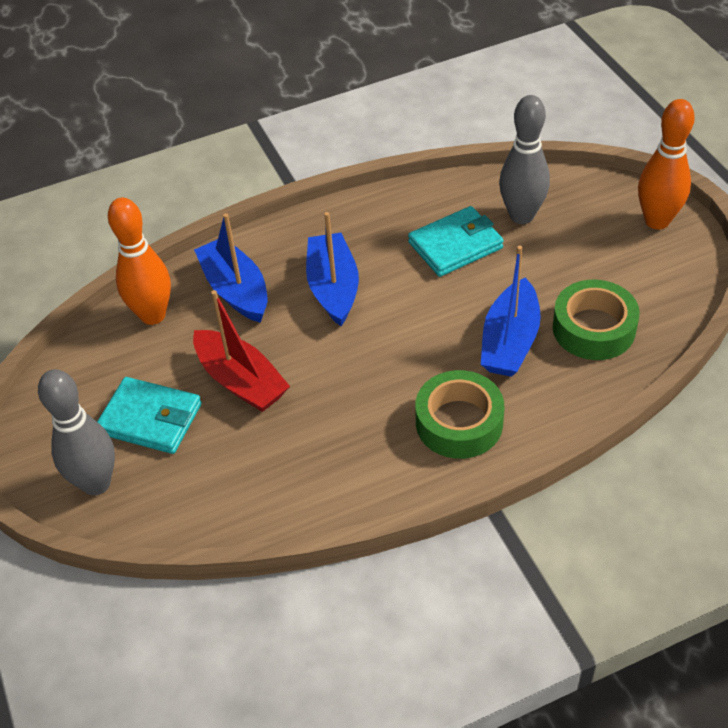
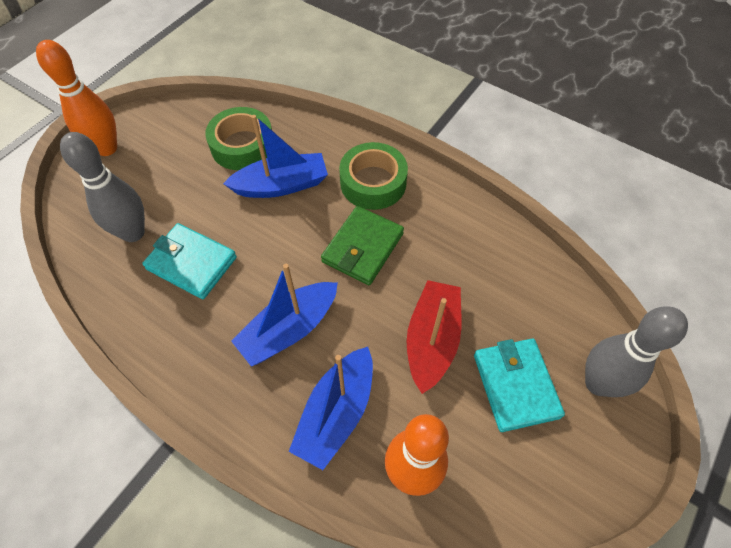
camera: 125 degrees left, 10 degrees up
none -> green wallet [321,206,404,285]

